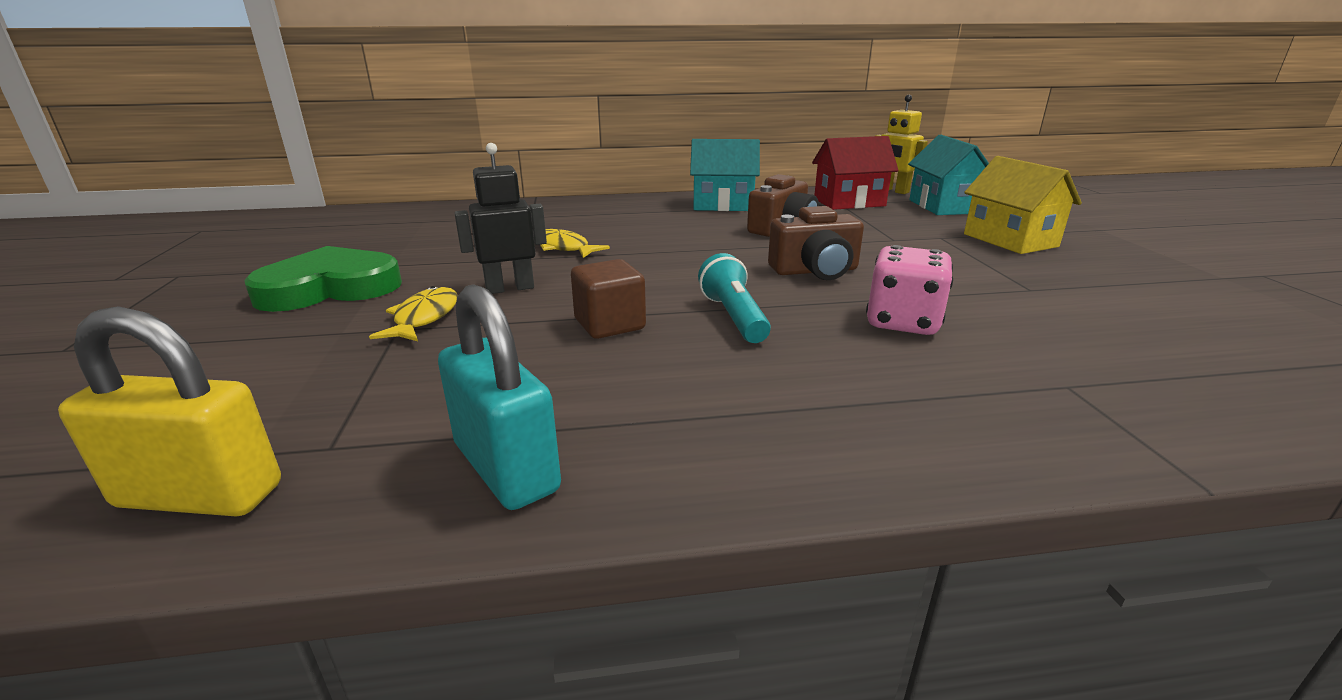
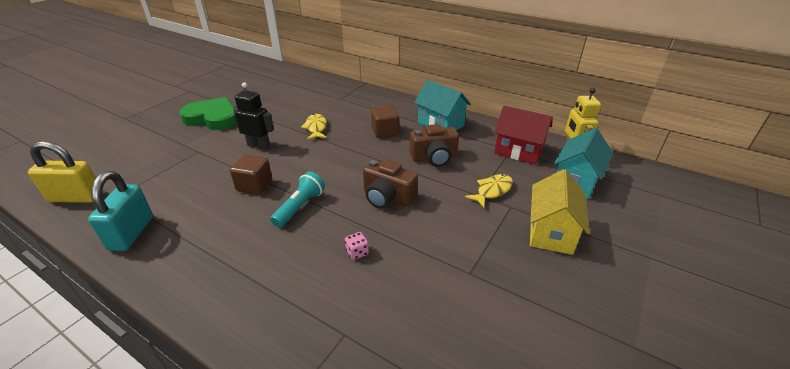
camera: 40 degrees right, 10 degrees up
yellow padlock [58,306,281,516] -> yellow padlock turned 45 degrees counterclockwise [28,141,96,203]
yellow fish [369,286,458,341] -> yellow fish moved to [465,174,513,208]
pink dice [866,245,953,335] -> pink dice [345,232,369,260], size x0.47
none -> brown cube [371,106,399,138]

